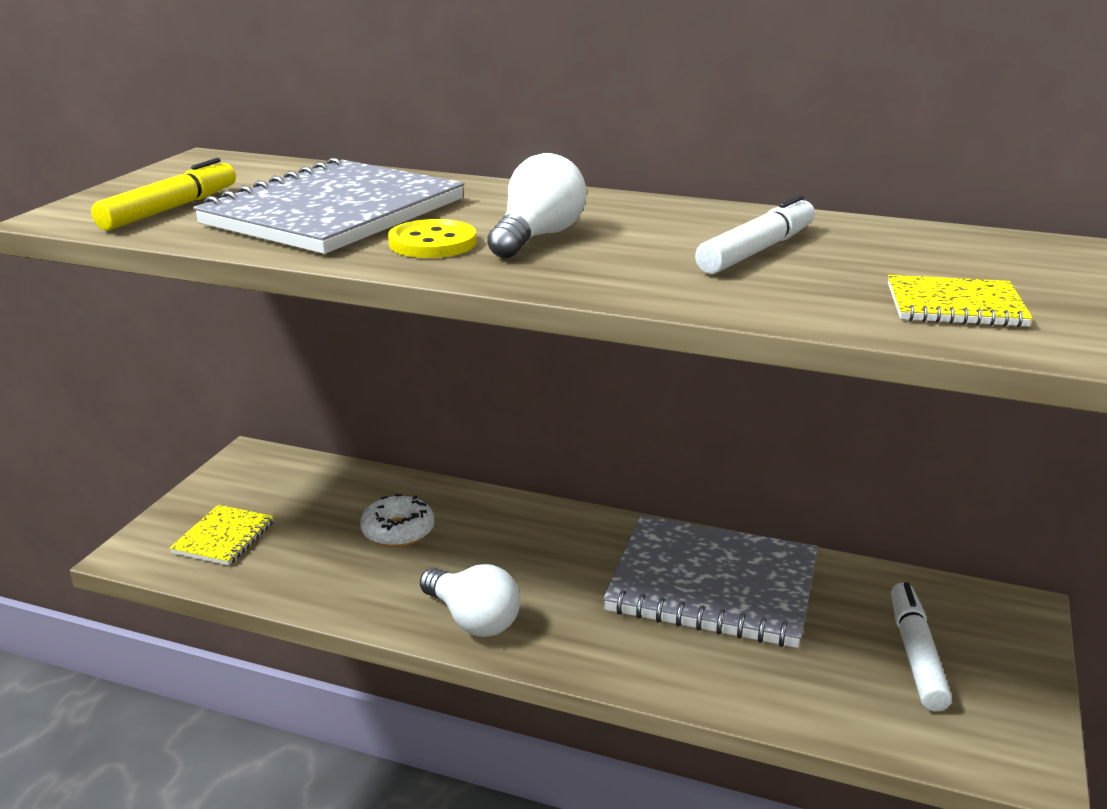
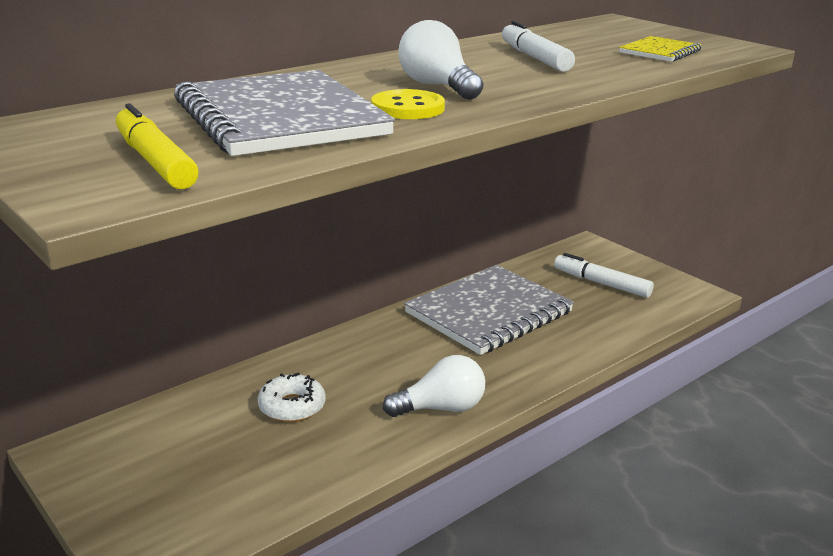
camera: 60 degrees left, 0 degrees up
yellow notebook [169,505,274,566] -> none

